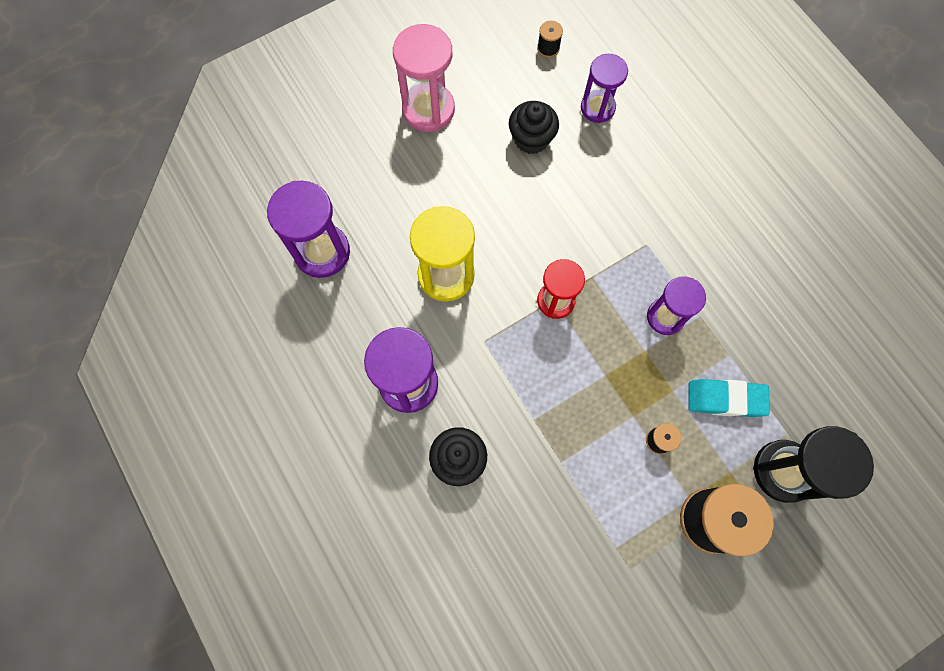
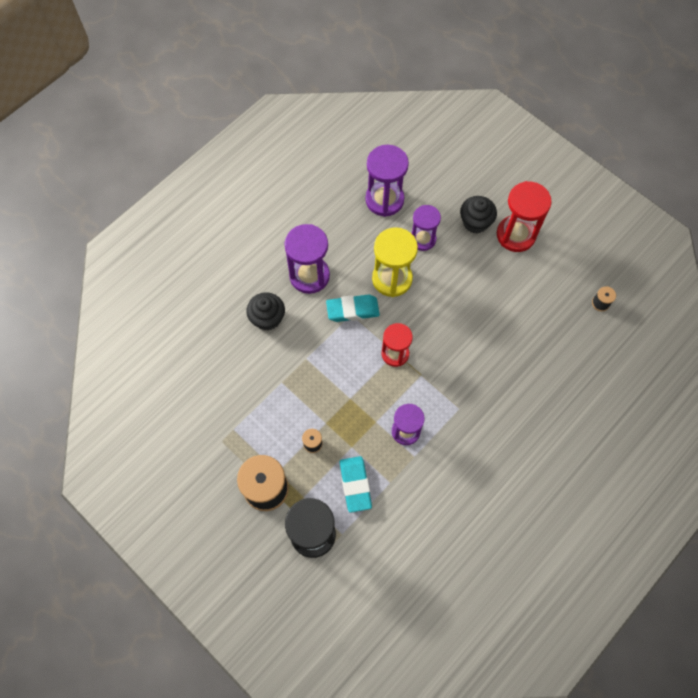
camera: 75 degrees right, 5 degrees down
pink hourglass [393,24,455,132] -> red hourglass [497,181,552,252]
black cupcake [509,101,559,154] -> black cupcake moved to [460,196,497,233]
purple hourglass [581,54,628,123] -> purple hourglass moved to [411,205,441,251]
none -> turquoise eraser [326,295,380,322]

